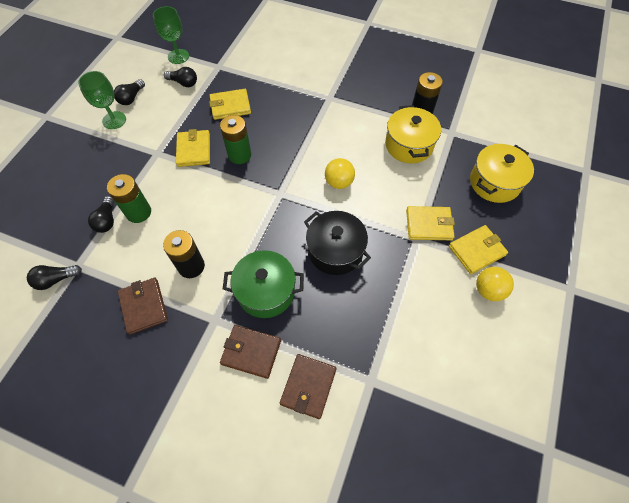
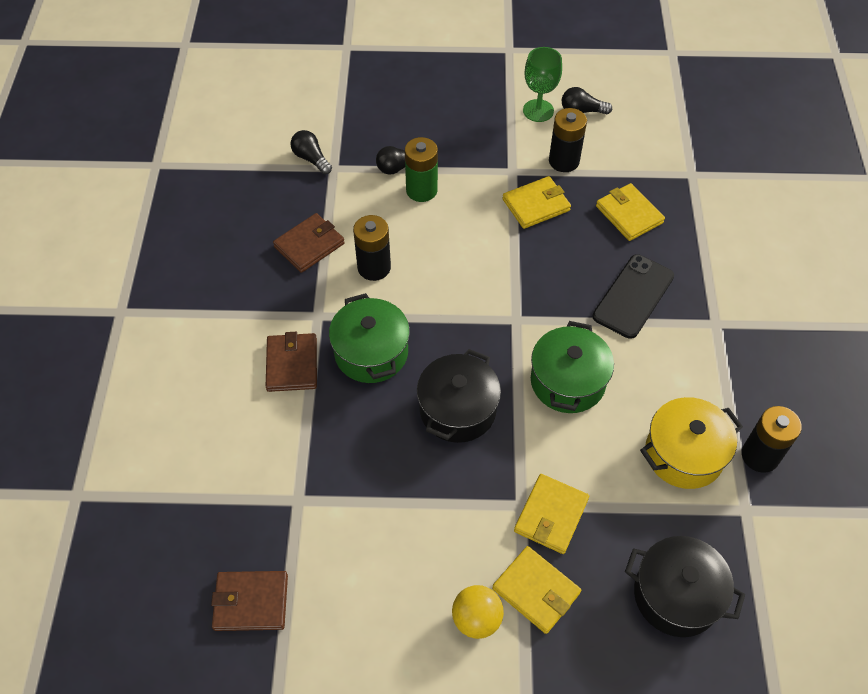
camera: 70 degrees right, 5 degrees down
green goblet [153,6,189,64] -> none
black light bulb [164,67,197,87] -> none
green battery [220,115,251,164] -> none
brown wallet [280,354,337,419] -> brown wallet moved to [211,571,288,631]
yellow ball [325,158,355,189] -> green pot [531,321,614,413]
yellow wallet [406,206,455,240] -> yellow wallet turned 45 degrees clockwise [514,474,589,554]
yellow pot [470,144,534,203] -> black pot [625,536,745,637]
none -> black battery [549,108,587,172]
none -> black phone [593,254,674,339]

